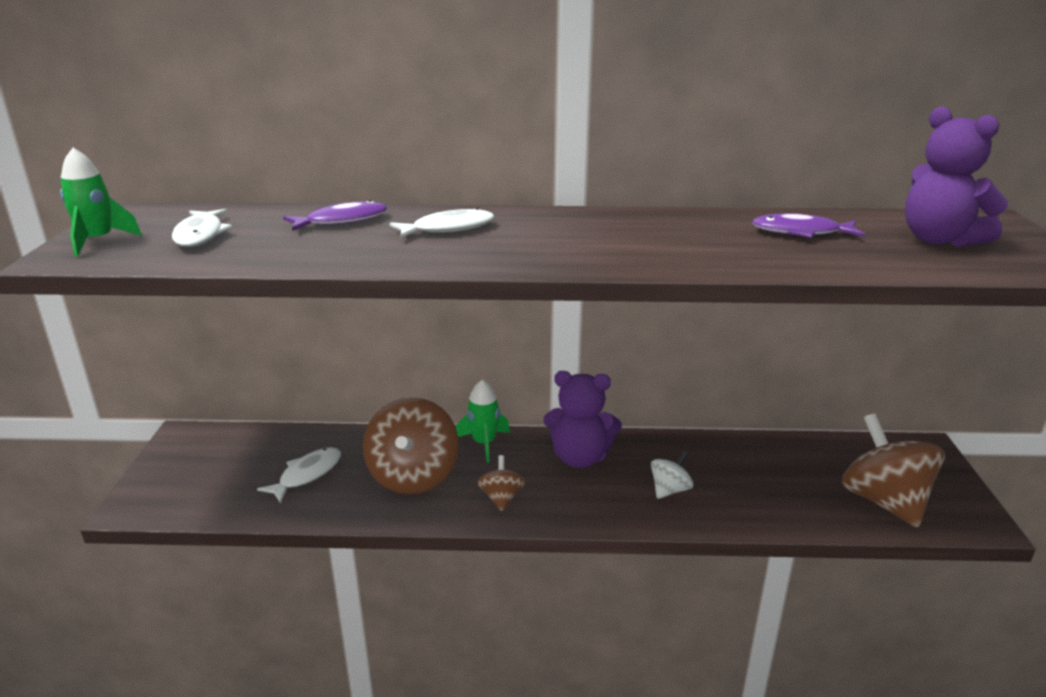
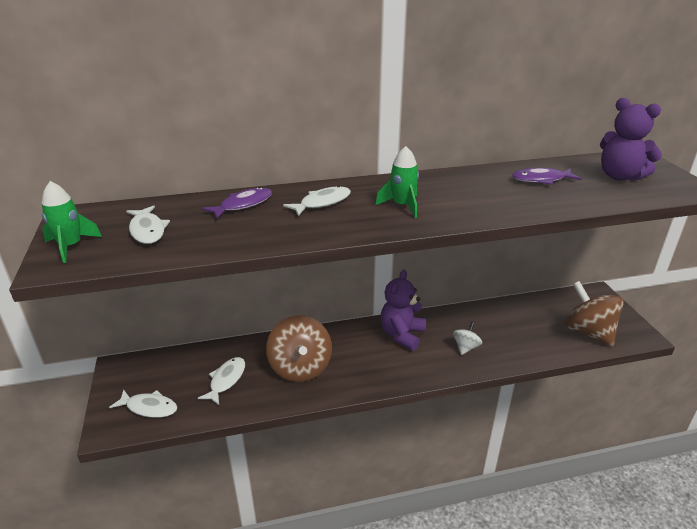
camera: 15 degrees left, 5 degrees up
green rocket [456,379,510,463] -> green rocket moved to [375,146,419,218]
brown spinning top [477,455,526,511] -> none
purple teddy bear [543,371,622,468] -> purple teddy bear turned 120 degrees clockwise [380,270,426,351]
none -> white fish [109,390,178,418]

